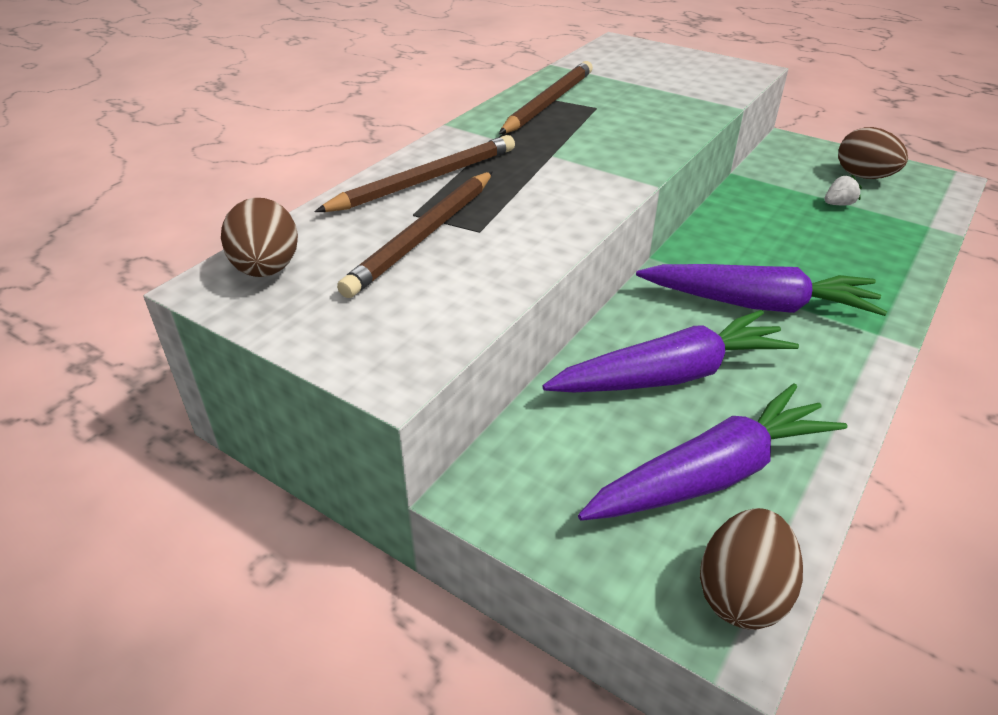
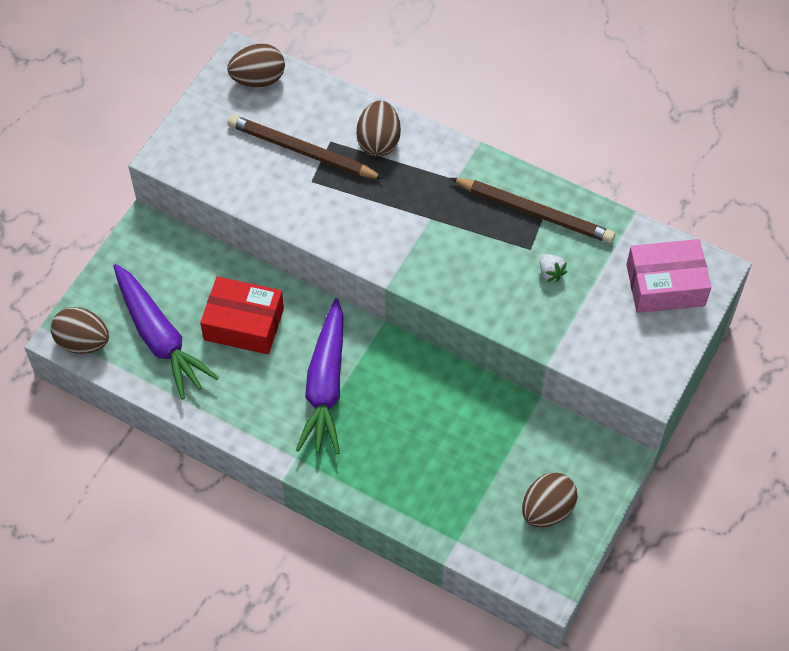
camera: 85 degrees right, 20 degrees up
brown pencil [314,135,515,212] -> brown egg [356,101,401,157]
purple carrot [542,310,799,392] -> red box [200,276,284,354]
white strawberry [824,175,862,205] -> white strawberry moved to [540,254,567,282]
none -> pink box [626,239,711,313]

